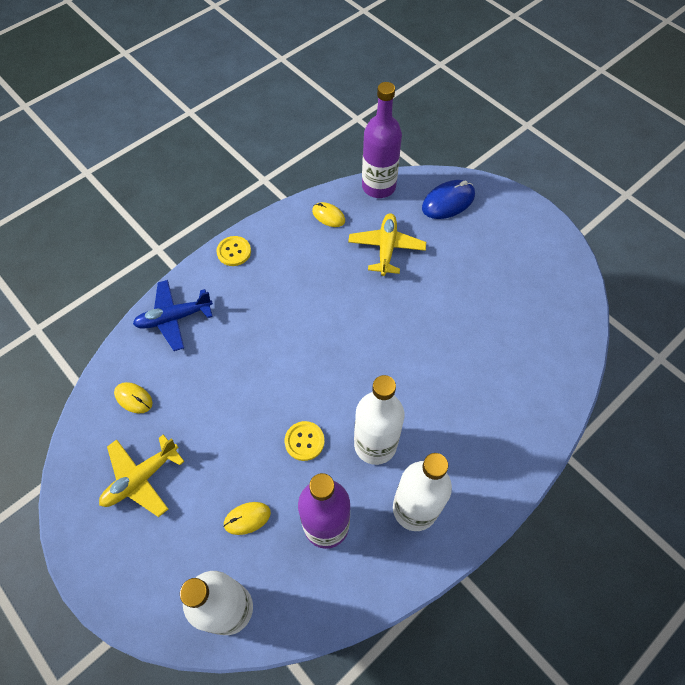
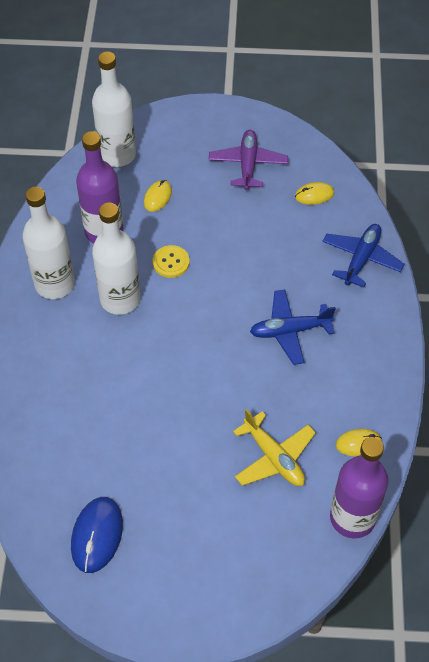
camera: 135 degrees right, 5 degrees down
yellow plane [99,434,185,517] -> purple plane [209,130,288,190]
yellow button [216,236,251,266] -> none
blue mouse [422,180,475,219] -> blue mouse moved to [71,497,123,573]
none -> blue plane [250,289,336,365]

